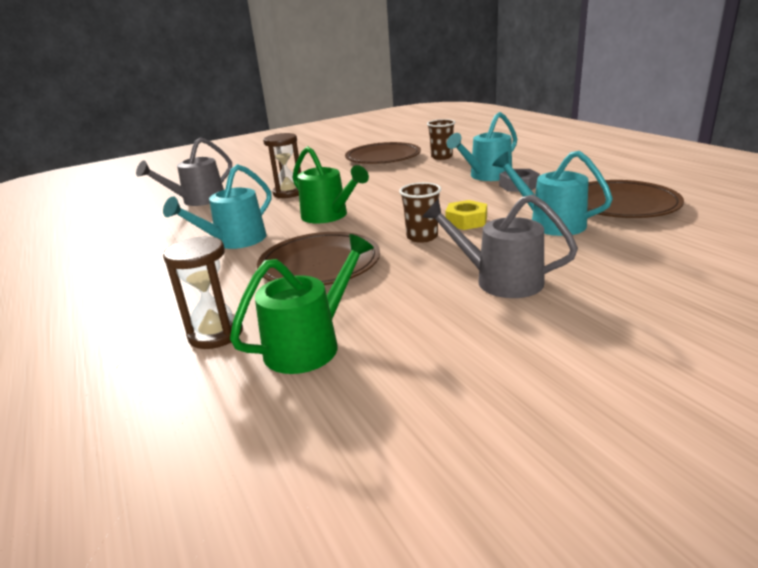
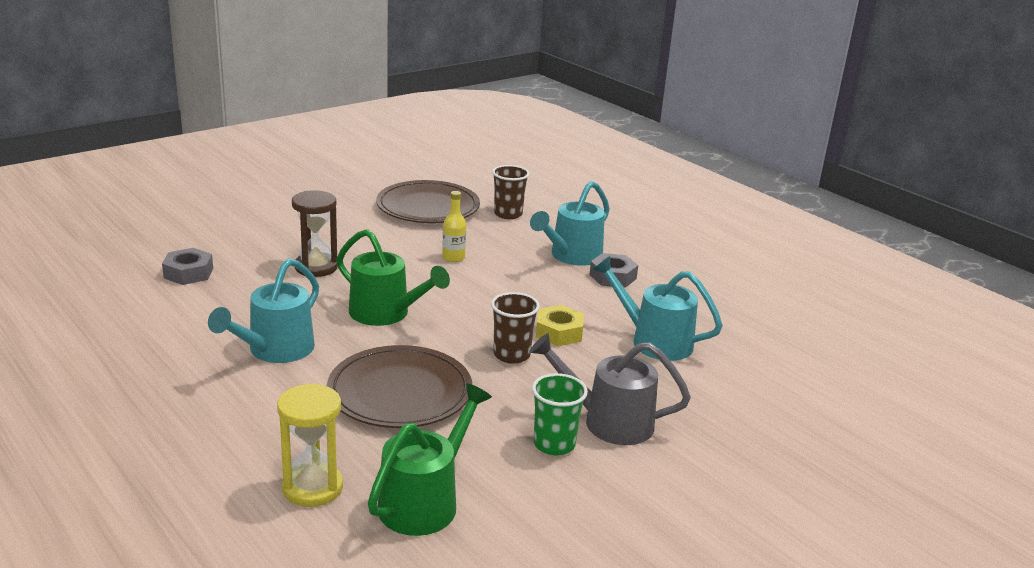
camera: 15 degrees left, 0 degrees up
grey watering can [136,137,232,206] -> grey nut [162,248,213,285]
brown hourglass [163,236,243,349] -> yellow hourglass [277,383,343,507]
brown plate [587,180,684,218] -> none
none -> yellow bottle [442,191,466,262]
none -> green cup [532,373,588,455]

